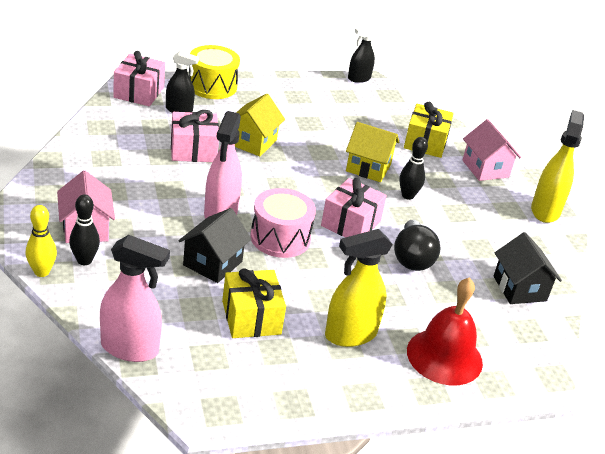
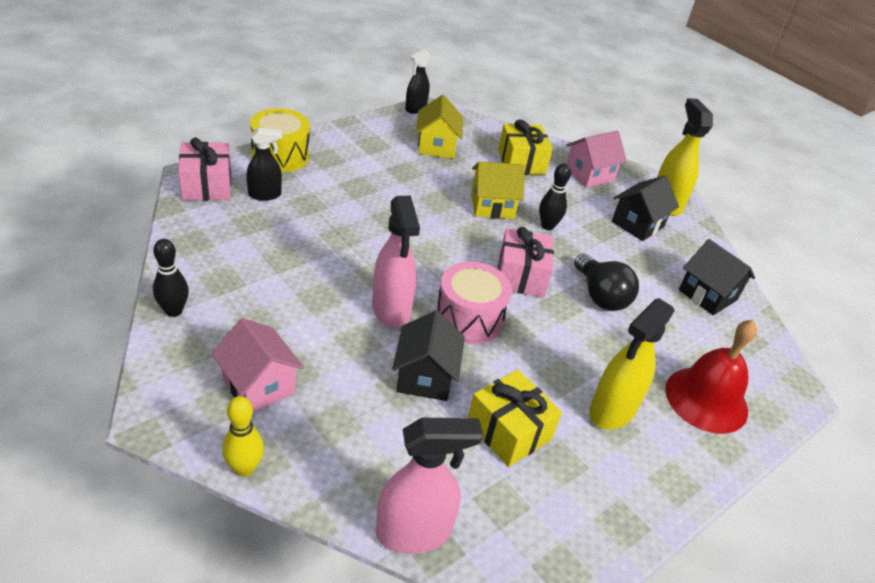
camera: 25 degrees left, 5 degrees up
black bowling pin [69,194,100,265] -> black bowling pin moved to [153,239,189,317]
pink gift [171,110,219,162] -> none
yellow house [235,94,285,156] -> yellow house moved to [416,95,463,158]
pink house [462,119,521,181] -> pink house turned 75 degrees counterclockwise [566,131,627,188]
none -> black house [612,175,679,241]

